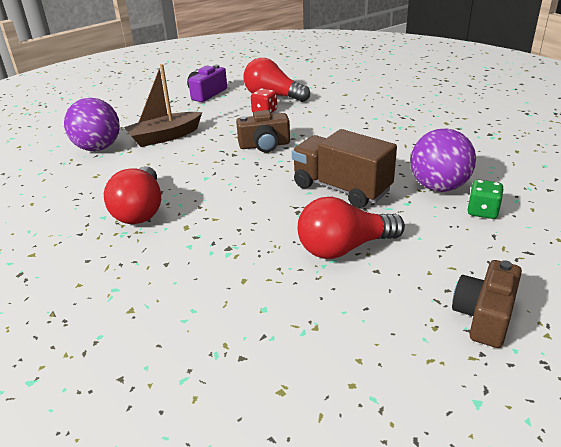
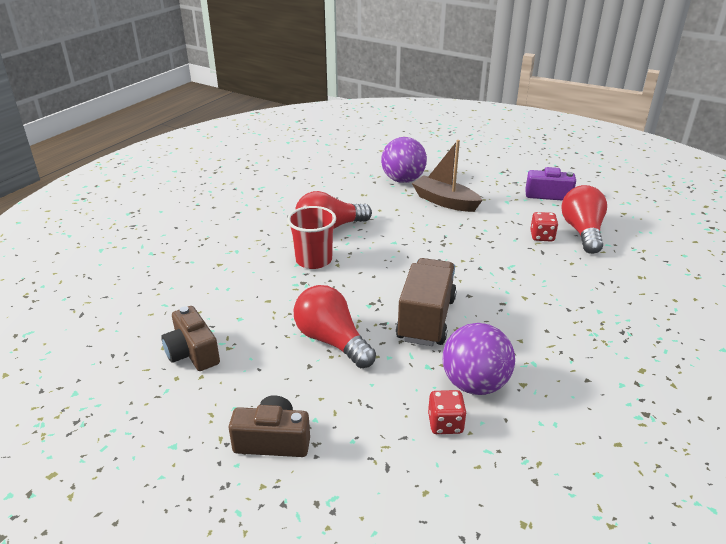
camera: 65 degrees right, 0 degrees up
brown camera [236,110,290,152] -> brown camera moved to [161,306,220,371]
green dice [468,179,504,219] -> red dice [428,390,467,434]
none -> red cup [287,206,336,269]

